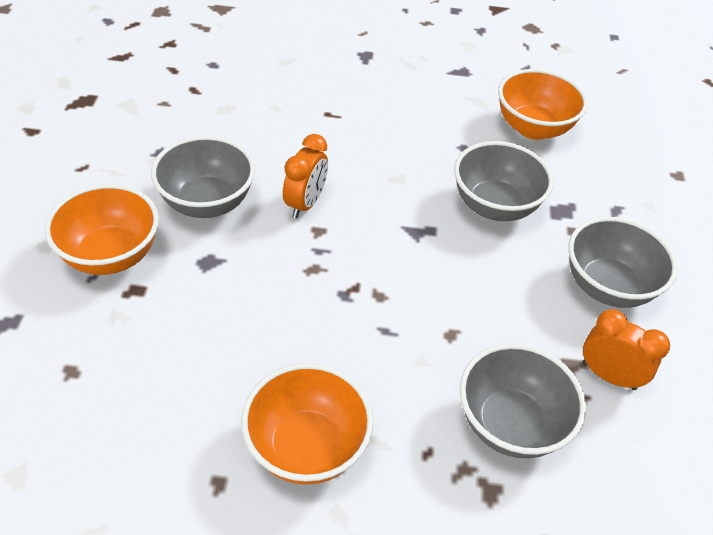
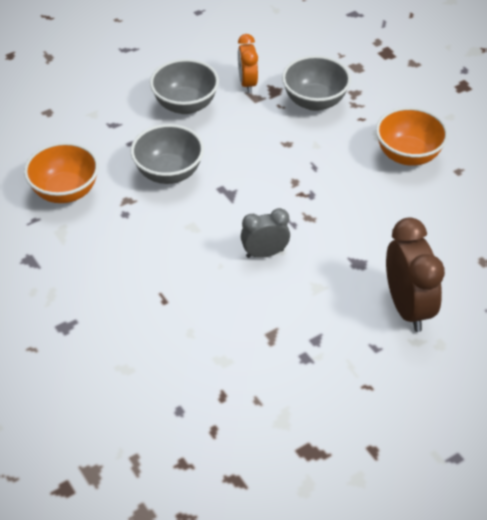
camera: 125 degrees left, 0 degrees up
orange bowl [45,184,159,275] -> brown clock [386,218,445,332]
grey bowl [151,136,255,218] -> none
orange clock [283,134,328,218] -> grey clock [241,208,290,258]

